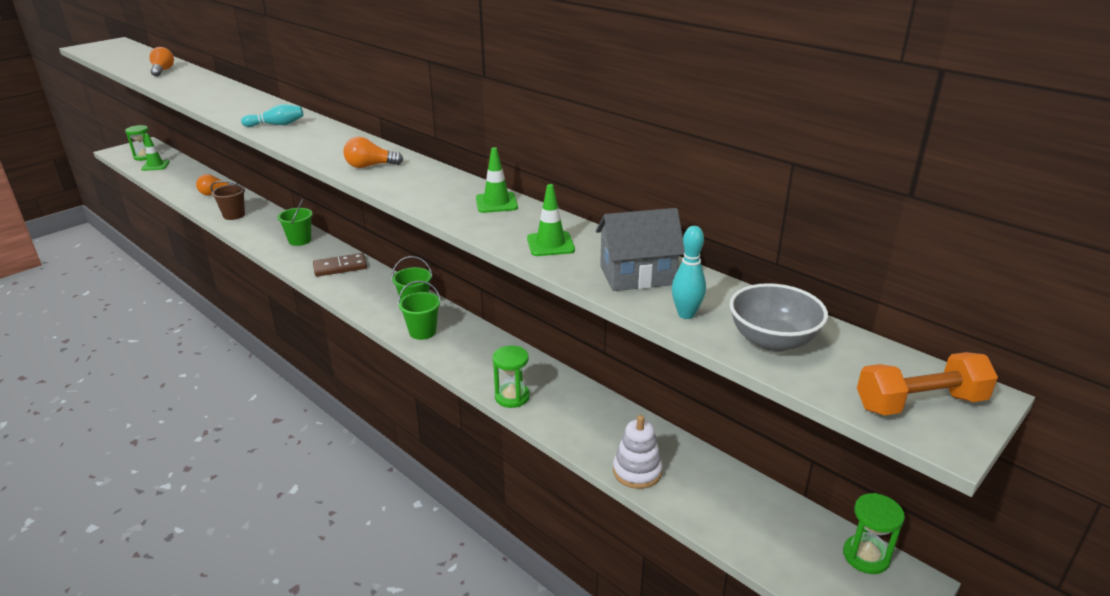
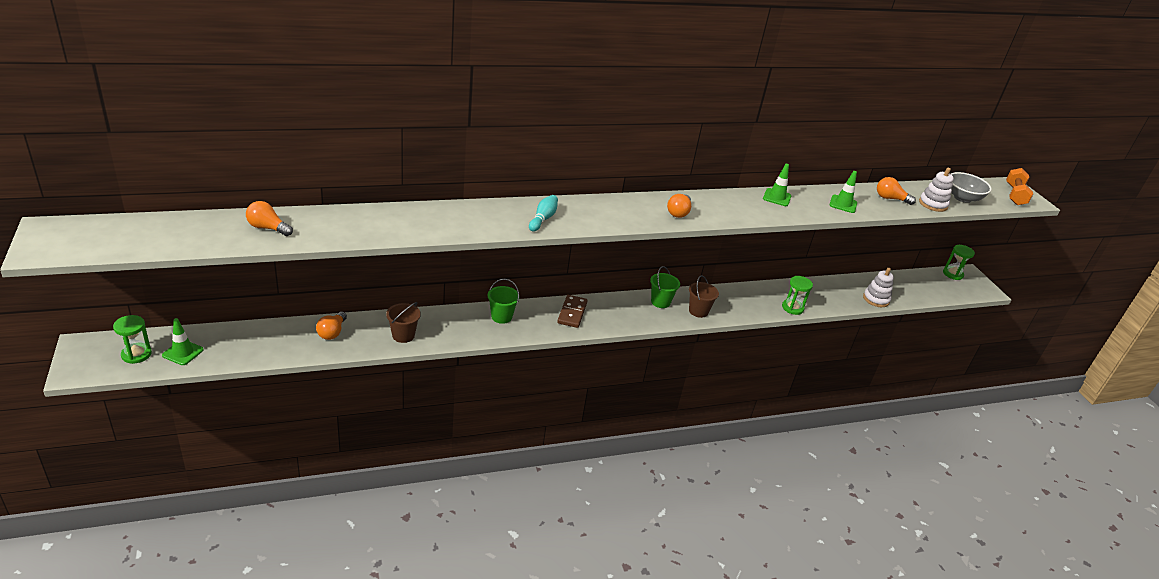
camera: 65 degrees left, 5 degrees up
green bucket [398,281,441,340] -> brown bucket [689,275,719,318]
grey house [596,208,685,291] -> orange light bulb [877,177,916,205]
turquoise bowling pin [672,226,706,319] -> white stacking toy [919,168,954,212]

